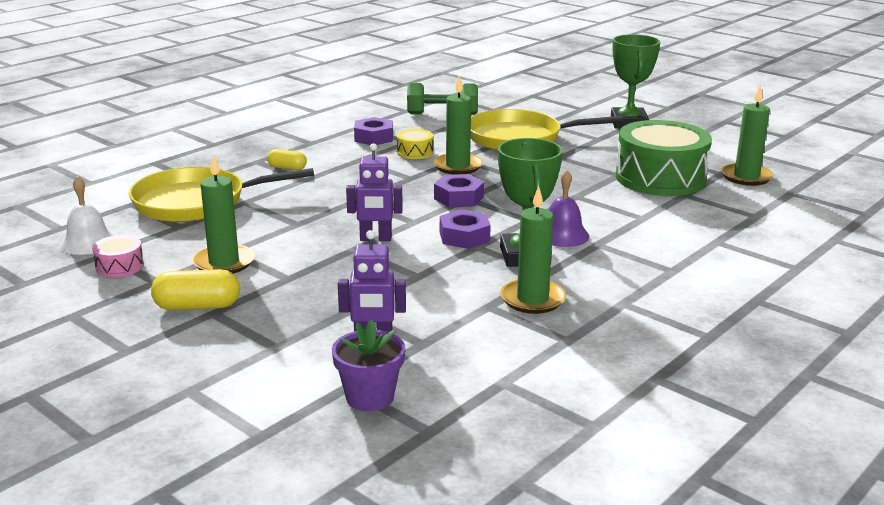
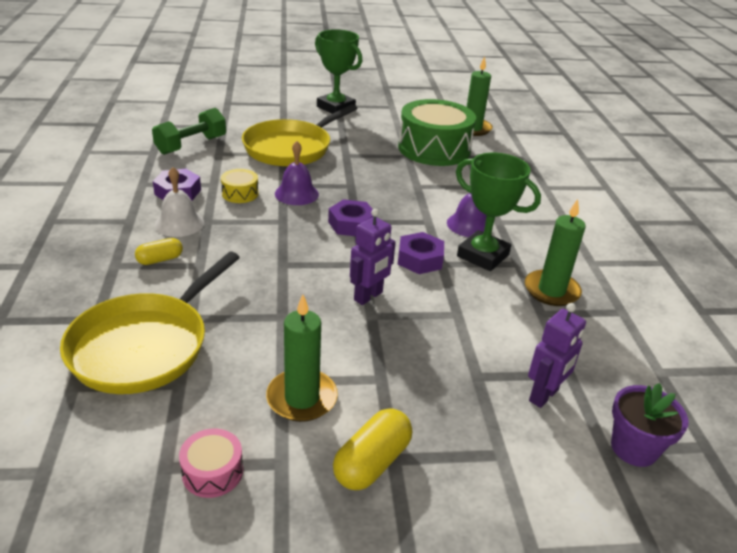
camera: 50 degrees left, 10 degrees up
white bell [60,176,115,255] -> white bell moved to [155,167,204,237]
green candle [433,76,483,175] -> purple bell [275,141,319,205]

